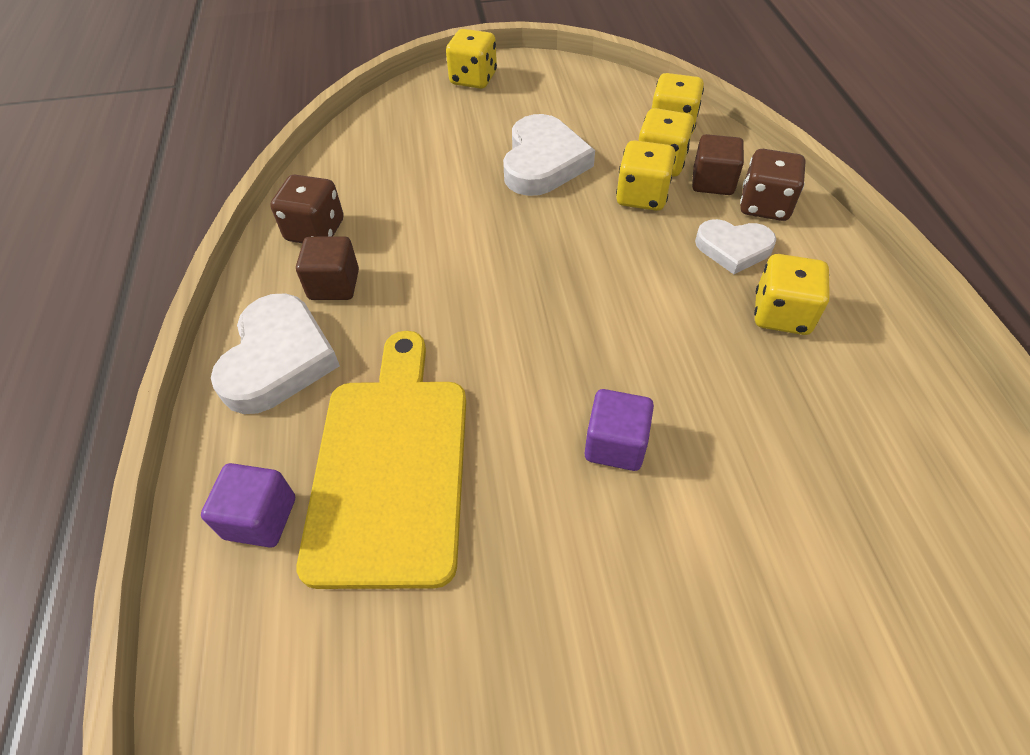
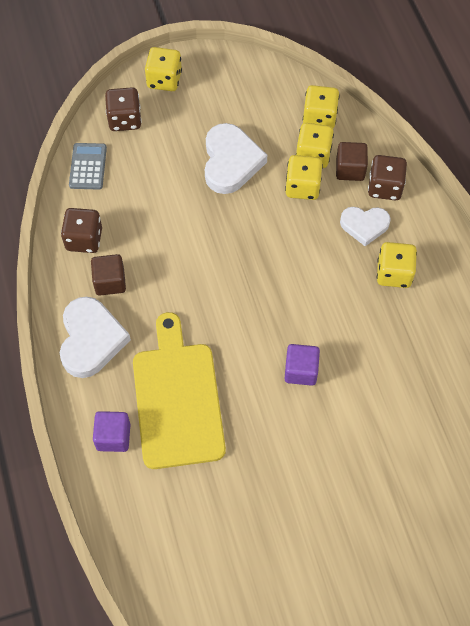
camera: 10 degrees left, 10 degrees up
none -> grey calculator [69,143,107,190]
none -> brown dice [105,87,142,131]

